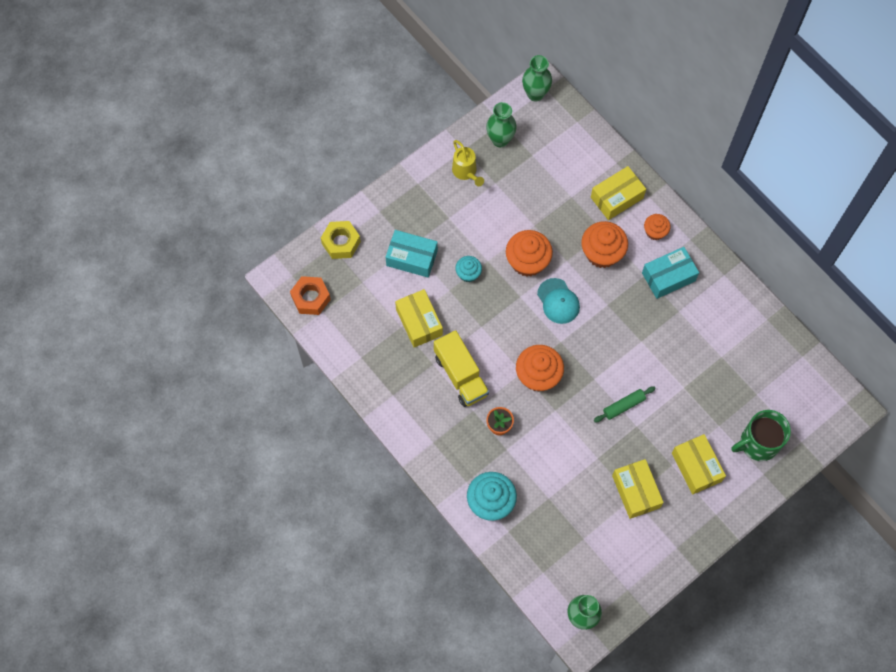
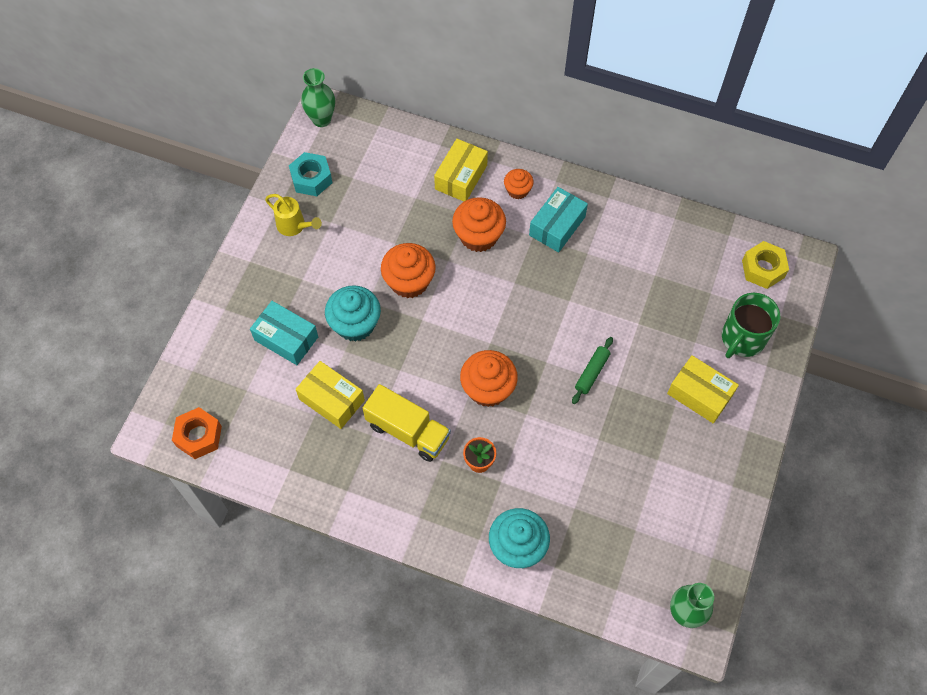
camera: 30 degrees left, 5 degrees down
yellow nut [321,221,361,259] -> yellow nut moved to [742,241,789,289]
turquoise box [386,230,438,278] -> turquoise box turned 45 degrees clockwise [250,301,318,365]
turquoise cupcake [455,256,482,282] -> turquoise cupcake [325,285,381,342], size x1.75
green vase [486,102,517,147] -> turquoise nut [289,152,332,196]
turquoise cap [537,278,580,324] -> none
yellow box [612,459,664,519] -> none

